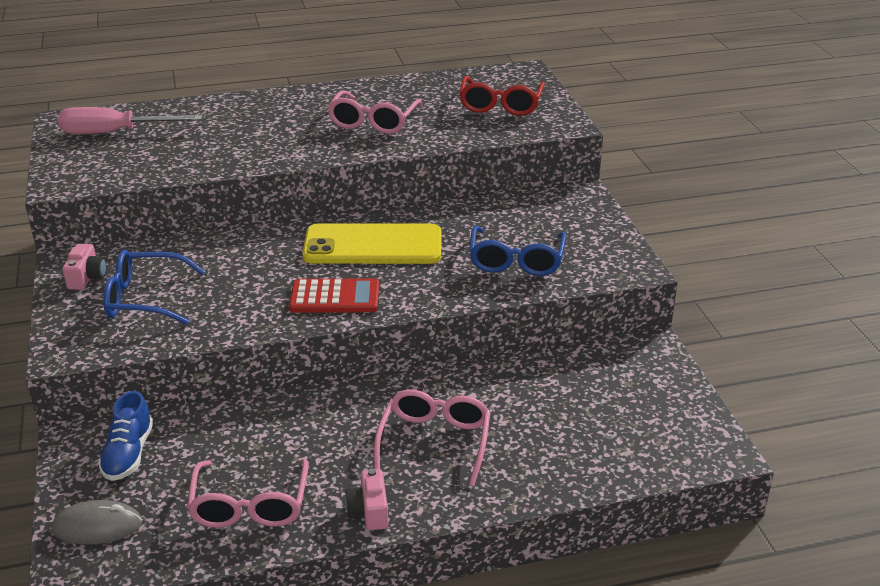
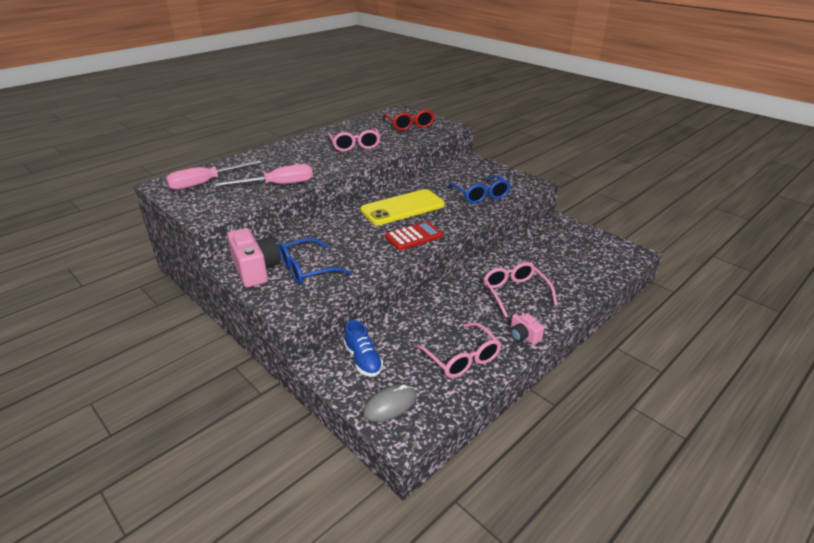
camera: 30 degrees left, 0 degrees up
pink camera [63,244,107,290] -> pink camera [227,228,280,287], size x1.87
none -> pink screwdriver [215,164,313,187]

